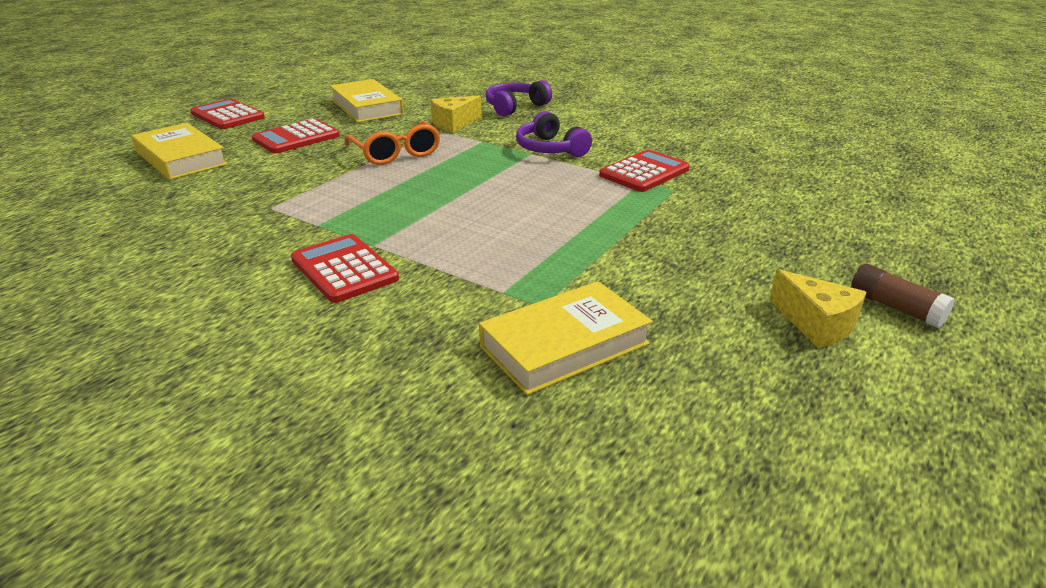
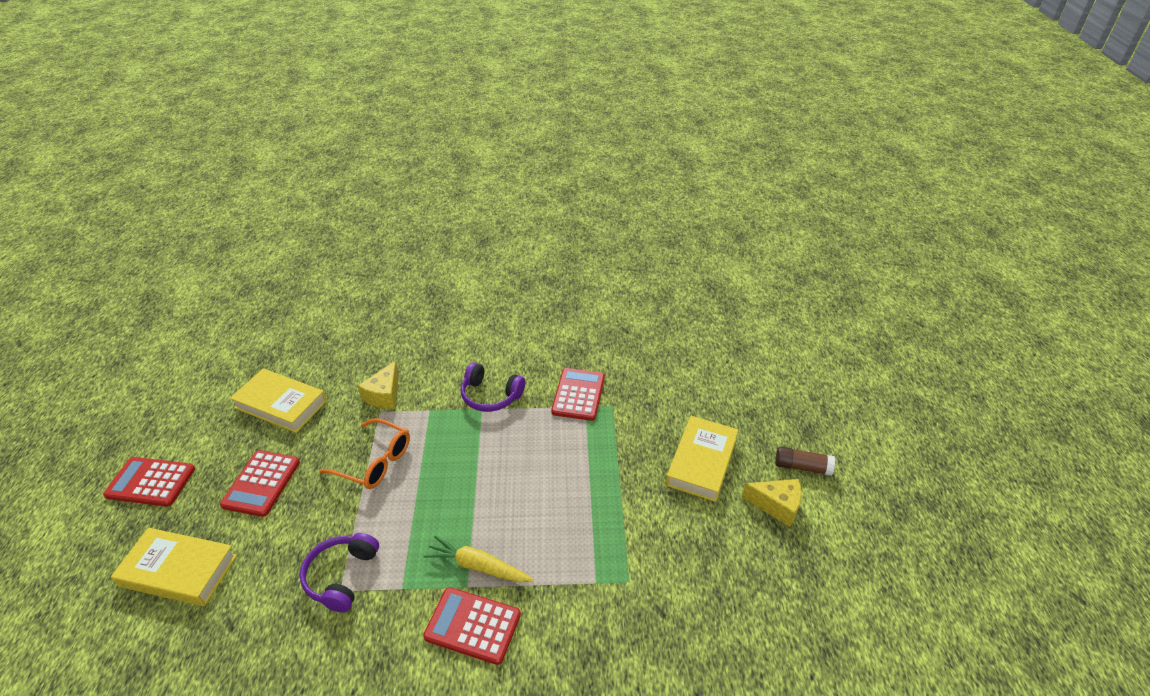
camera: 35 degrees left, 10 degrees up
yellow book [479,281,653,395] -> yellow book moved to [666,416,738,502]
purple headphones [486,80,552,116] -> purple headphones moved to [300,533,379,613]
none -> yellow carrot [423,535,534,582]

